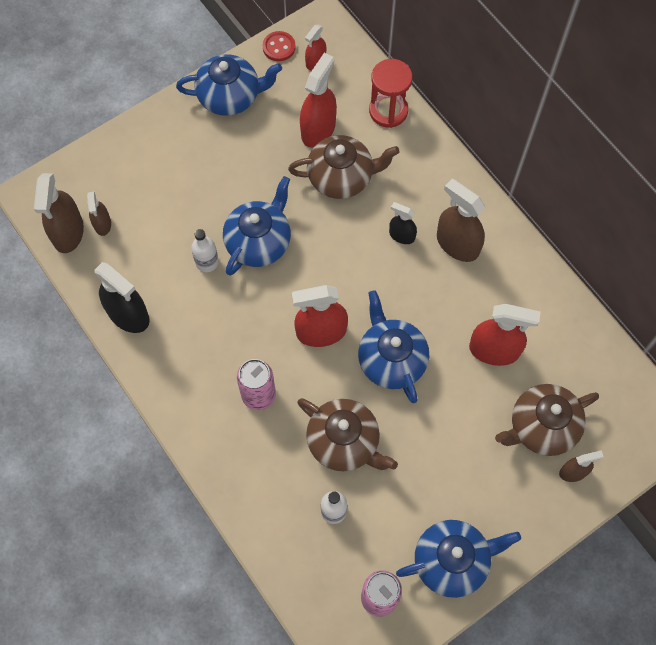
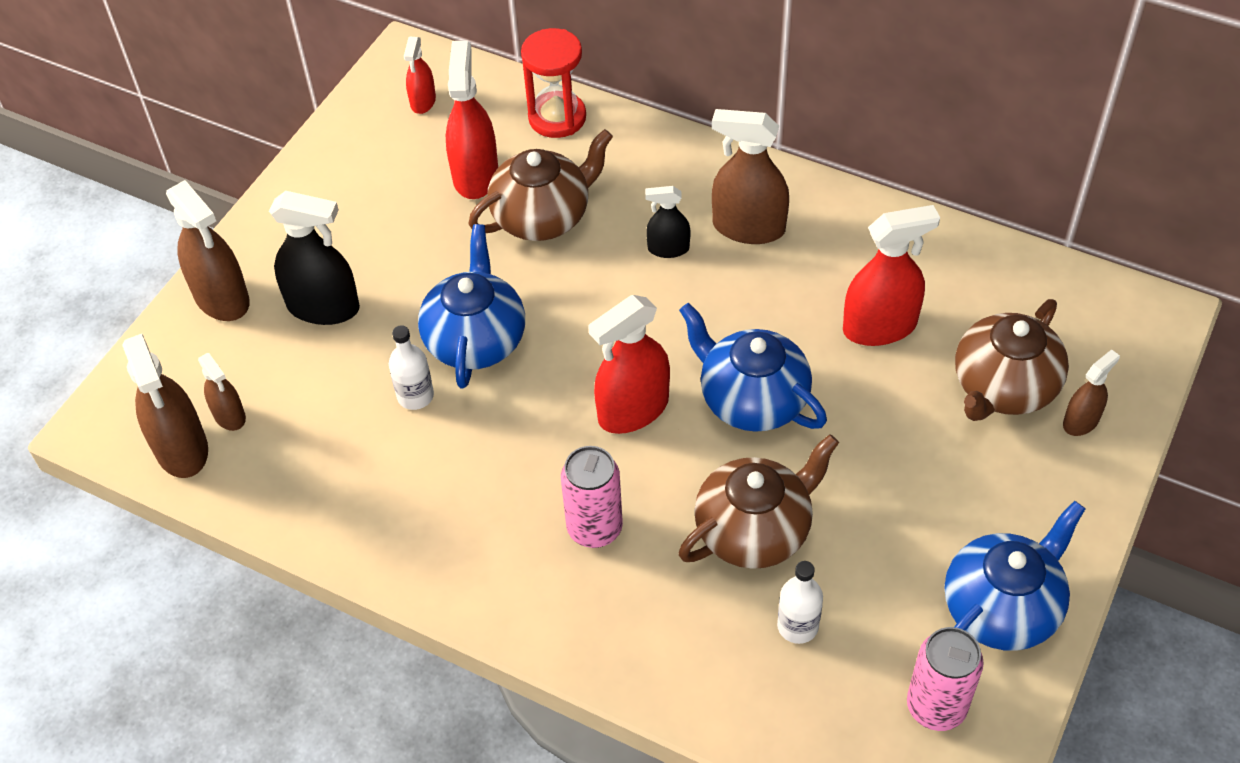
camera: 25 degrees left, 15 degrees down
black spray bottle [94,262,149,333] -> black spray bottle moved to [269,191,360,325]
blue teapot [176,54,282,116] -> none
red button [263,31,296,61] -> none
brown teapot [297,398,398,471] -> brown teapot turned 45 degrees counterclockwise [679,434,839,569]
none -> brown spray bottle [166,180,250,321]

